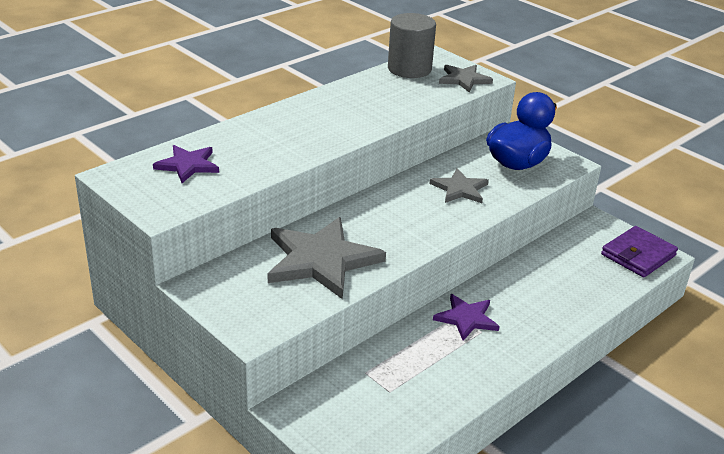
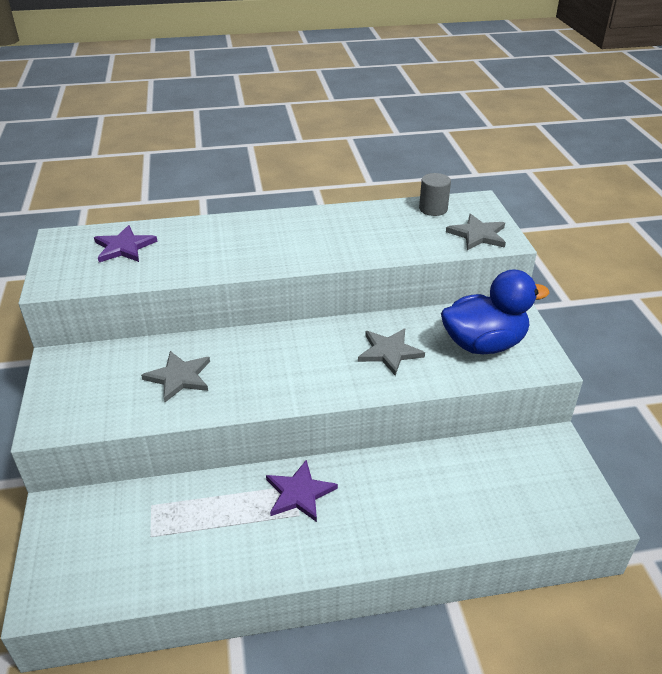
camera: 35 degrees right, 5 degrees up
grey star [268,217,386,299] -> grey star [141,351,210,402], size x0.55
grey cylinder [388,13,436,78] -> grey cylinder [419,173,451,216], size x0.59
purple wallet [601,226,678,277] -> none

